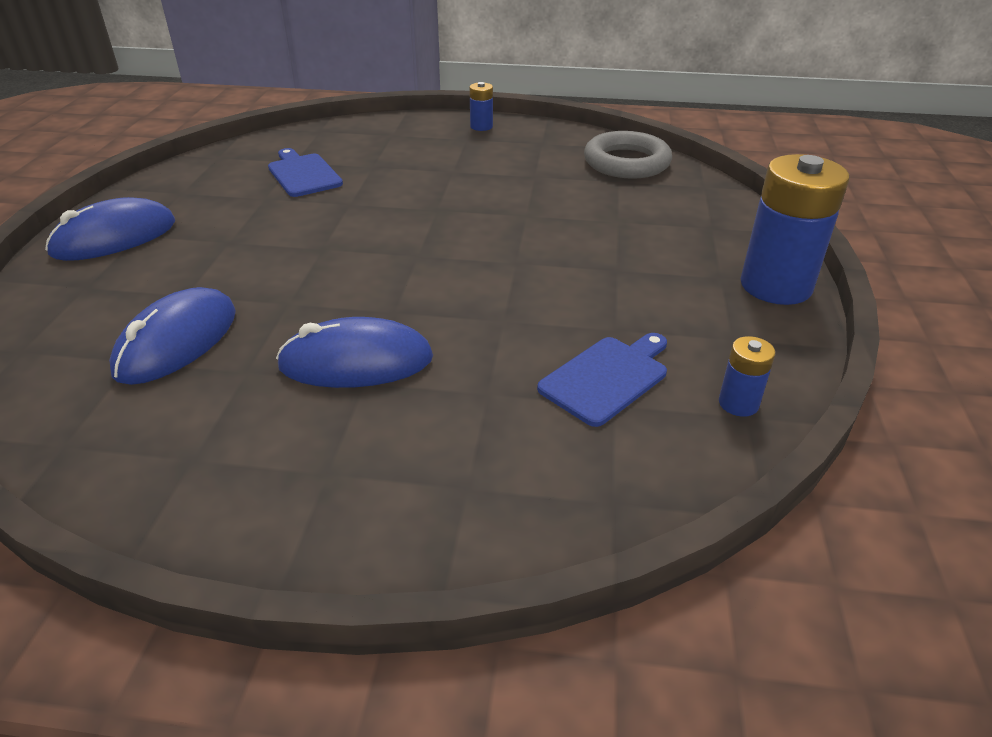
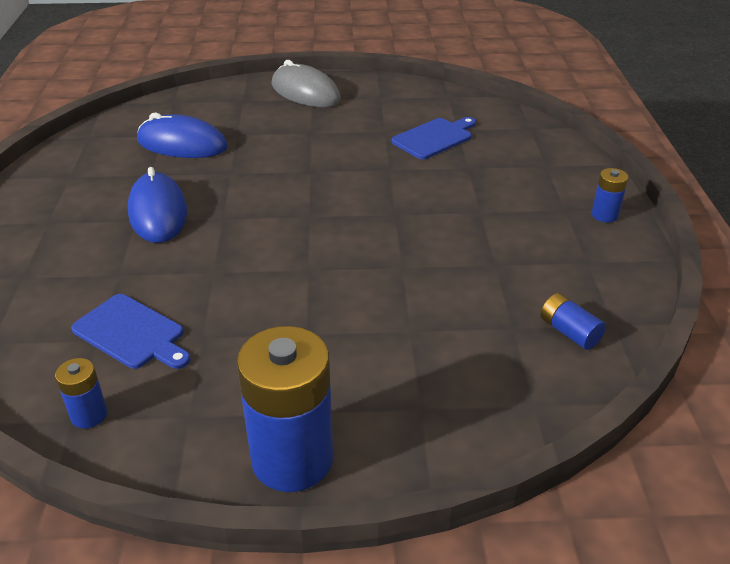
camera: 80 degrees right, 0 degrees up
blue mouse [45,197,175,261] -> grey mouse [271,60,341,107]
grey ring [584,131,672,179] -> blue battery [540,293,606,350]

